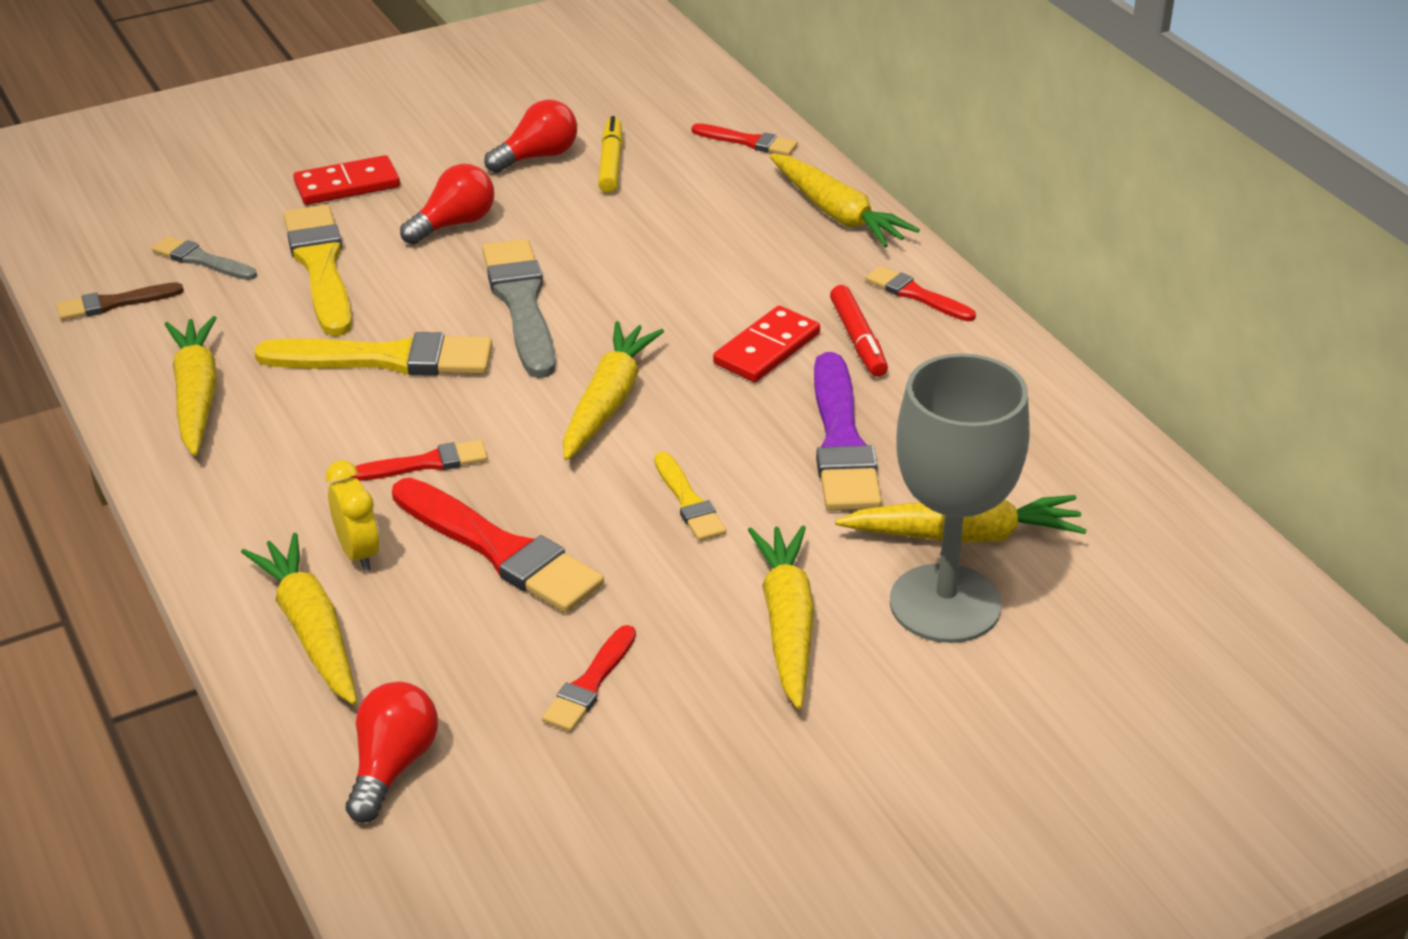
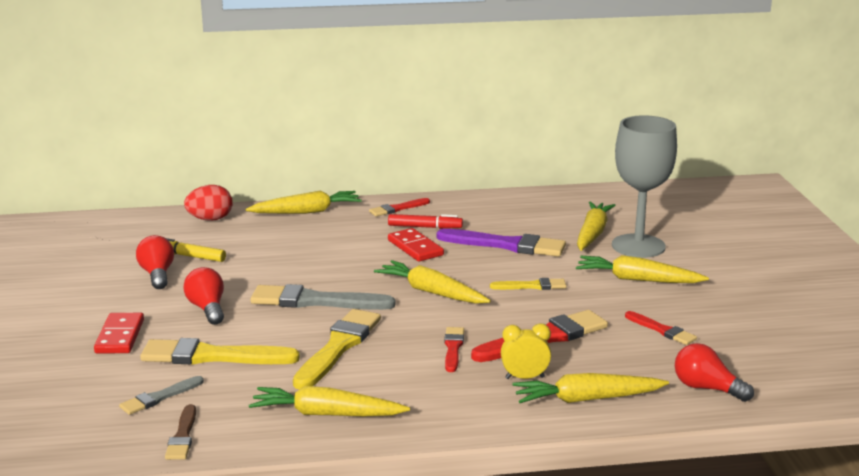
camera: 70 degrees left, 15 degrees down
red brush [692,123,798,156] -> red egg [184,185,233,221]

